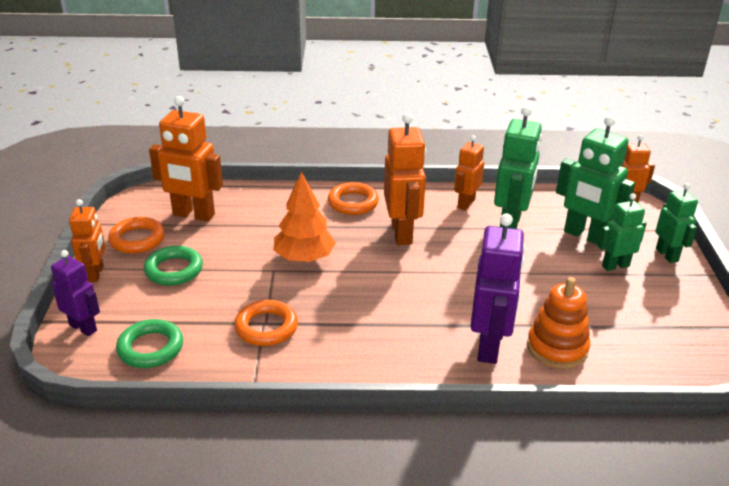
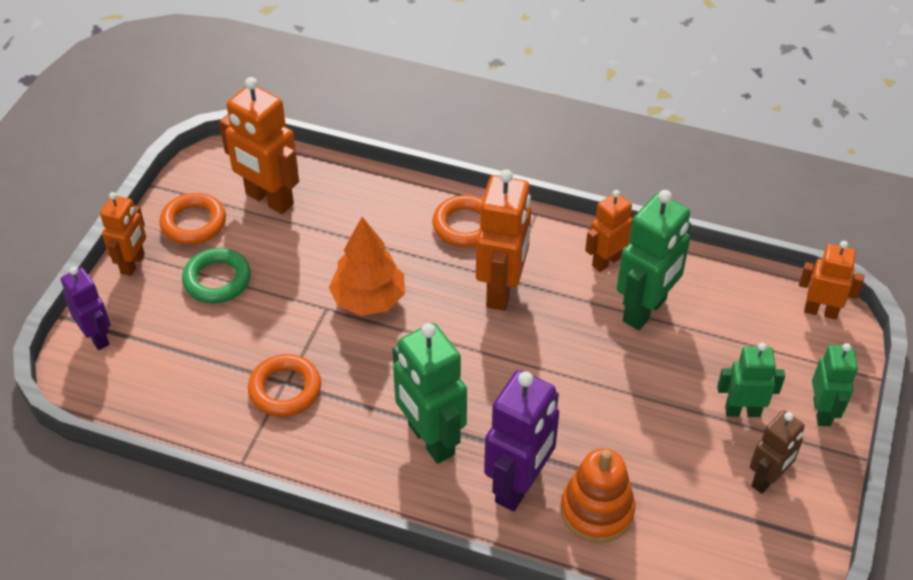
camera: 20 degrees right, 15 degrees up
green ring [116,319,183,368] -> none
green robot [556,116,635,245] -> green robot moved to [392,323,467,464]
none -> brown robot [750,410,805,494]

